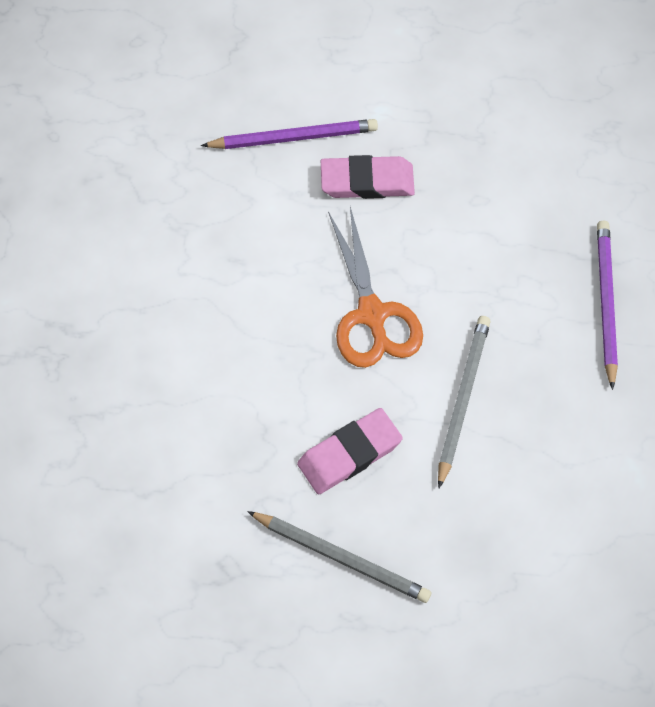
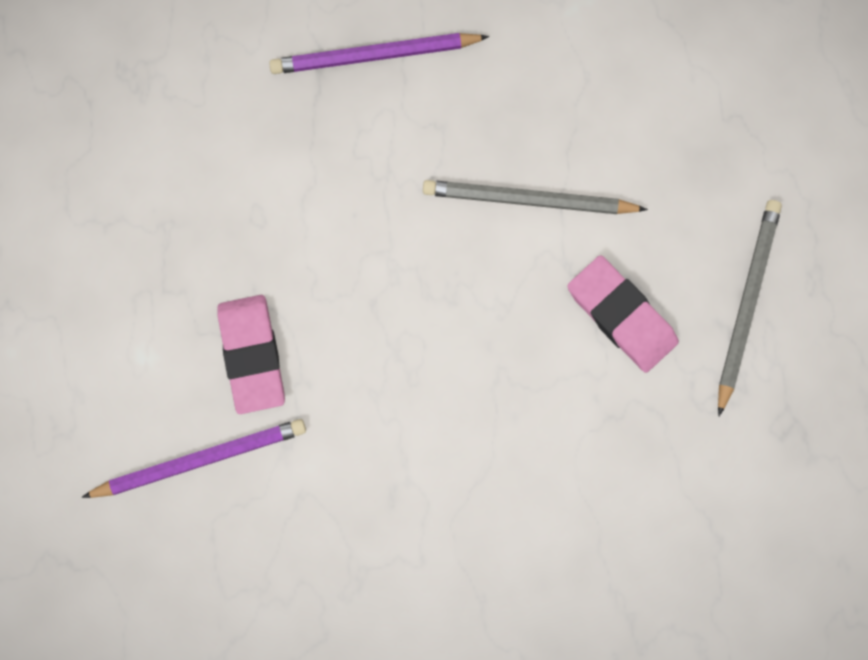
camera: 100 degrees left, 15 degrees up
purple pencil [201,119,378,149] -> purple pencil turned 90 degrees clockwise [81,419,306,498]
orange scissors [328,207,423,368] -> none

